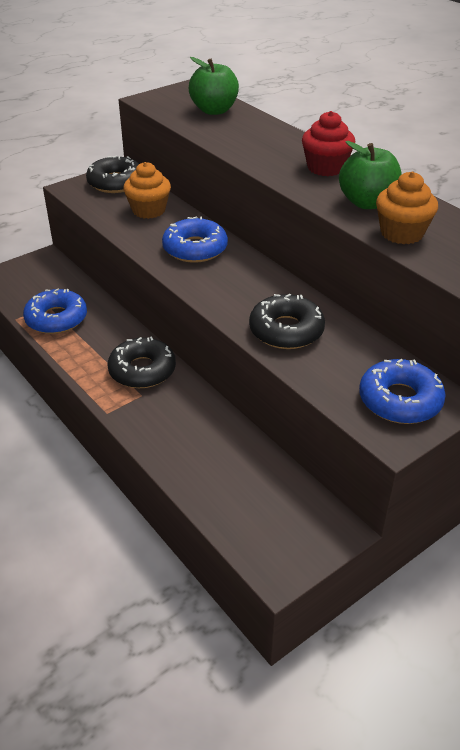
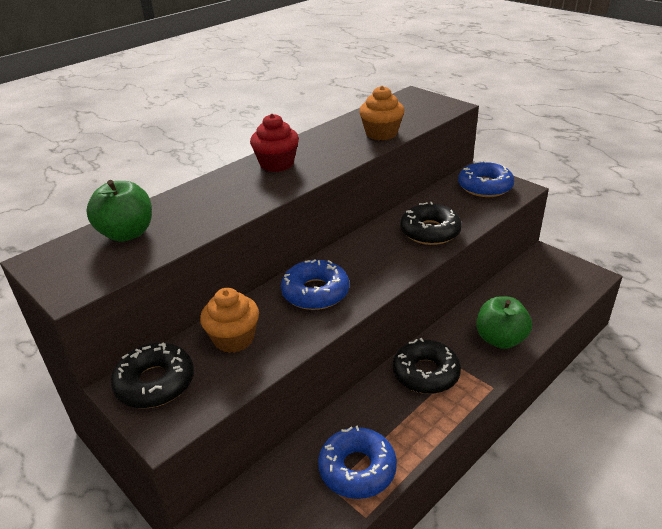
camera: 95 degrees left, 5 degrees down
green apple [339,141,402,209] -> green apple moved to [476,296,532,349]

